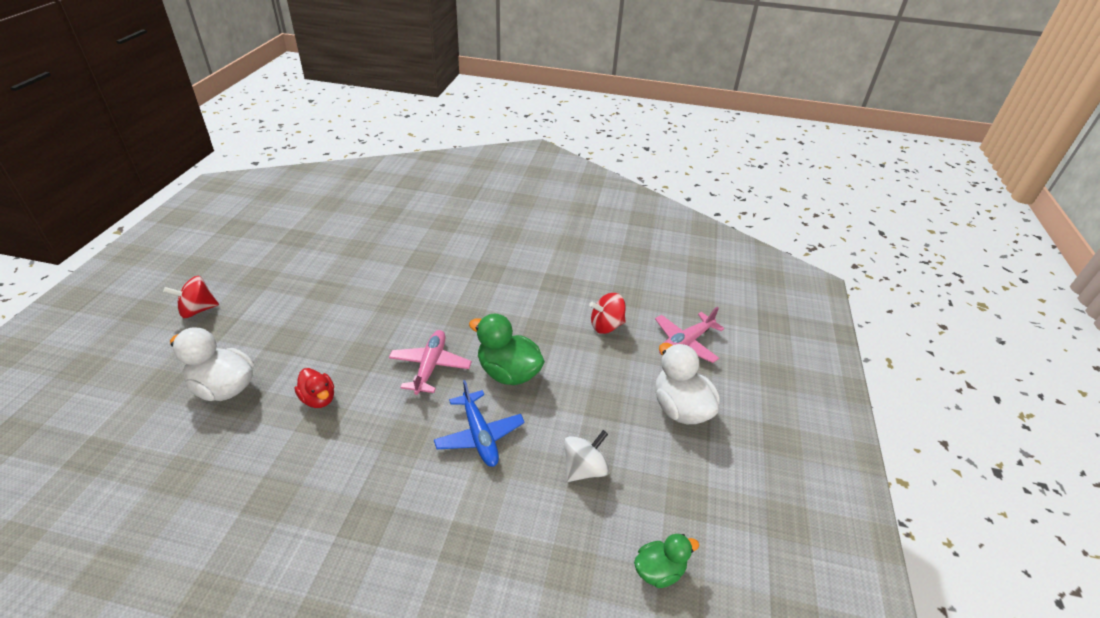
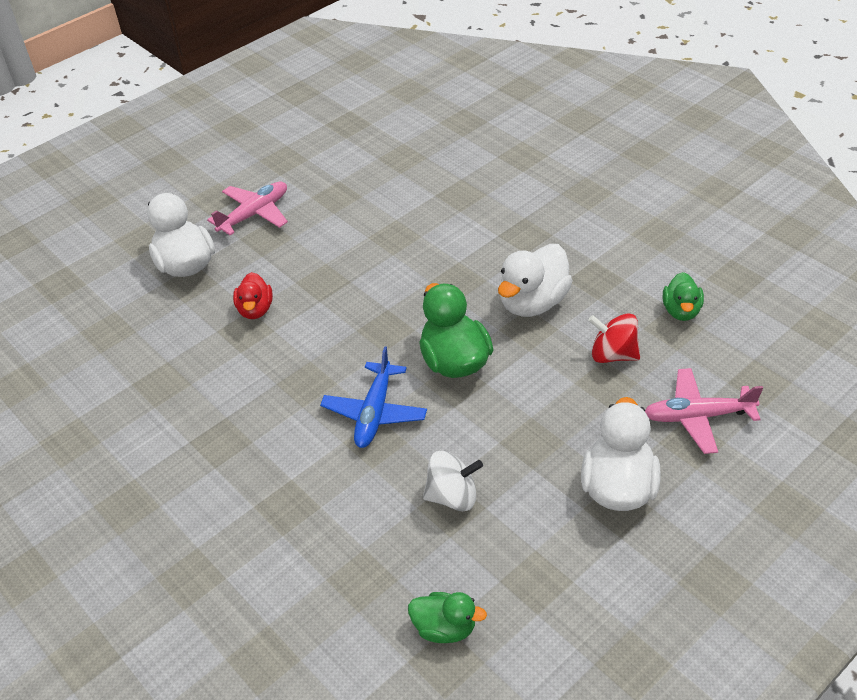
camera: 40 degrees right, 5 degrees up
red spinning top [163,276,219,318] -> none
pink plane [389,330,472,395] -> pink plane moved to [207,182,288,235]
none -> white duck [498,244,573,317]
none -> green duck [663,272,704,321]

